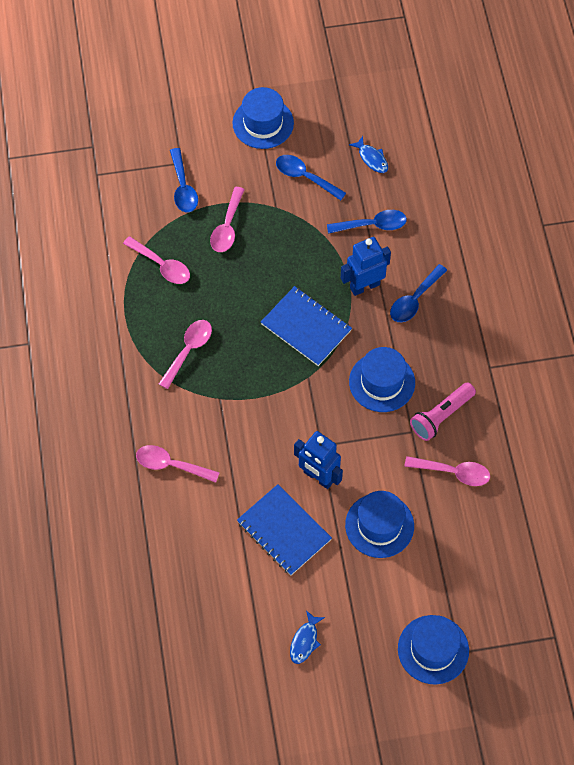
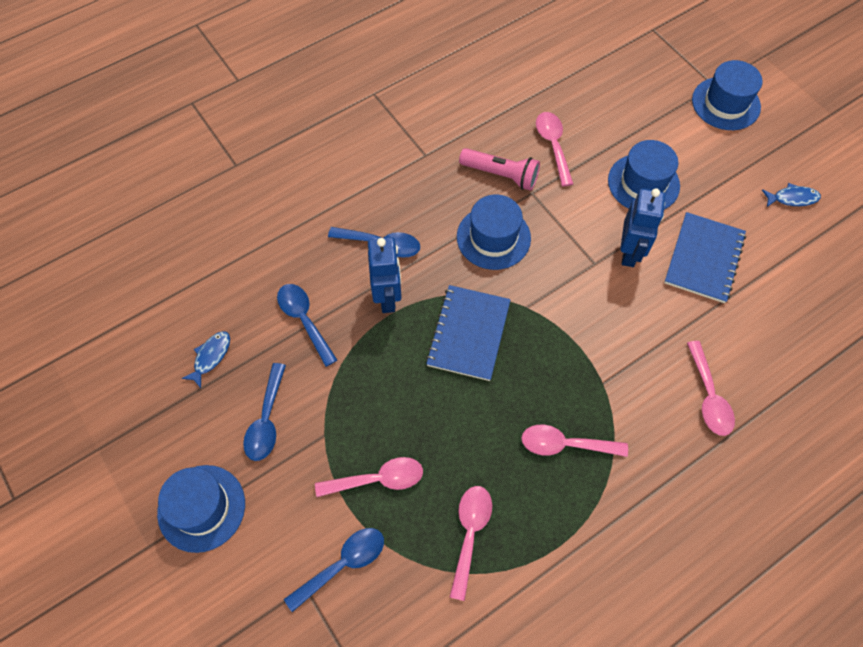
camera: 115 degrees left, 0 degrees up
blue robot [341,237,391,296] -> blue robot turned 135 degrees counterclockwise [368,237,402,313]

